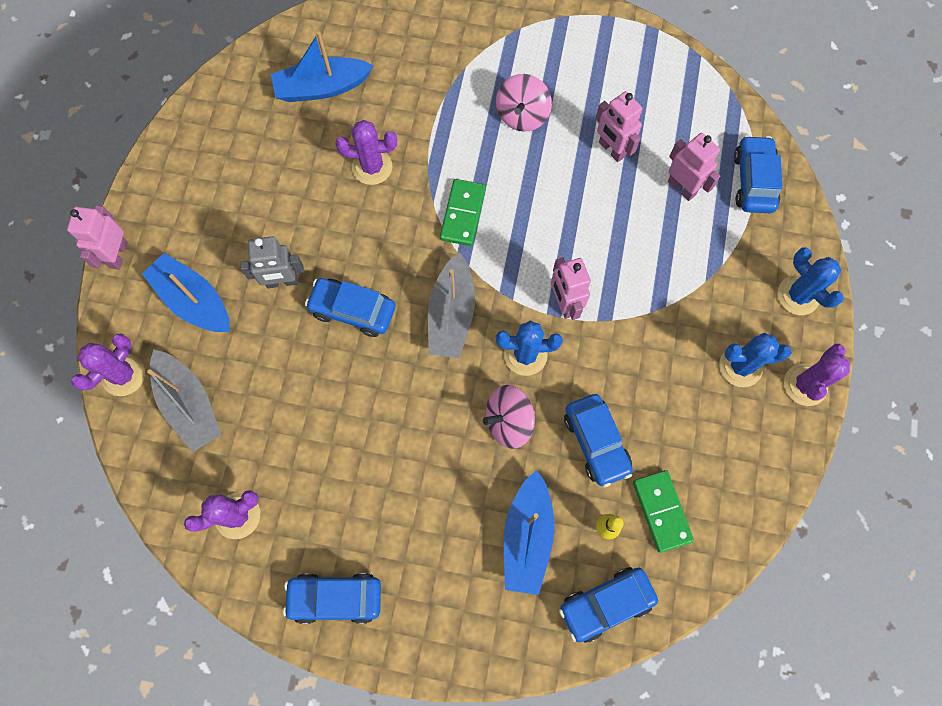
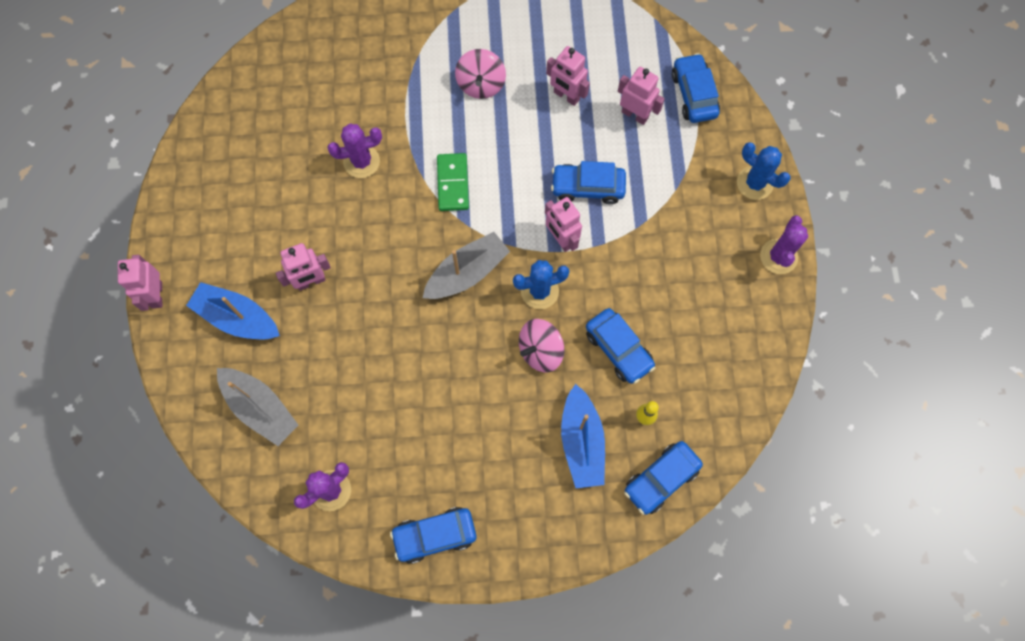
camera: 15 degrees left, 0 degrees up
purple cactus [71,334,145,396] -> none
grey robot [240,236,304,288] -> pink robot [276,243,331,291]
blue boat [271,32,374,102] -> none
blue car [305,278,395,337] -> blue car moved to [551,161,626,204]
grey boat [428,252,475,358] -> grey boat turned 120 degrees counterclockwise [423,232,510,299]
green domino [633,470,694,553] -> none
blue cactus [720,333,792,387] -> none

